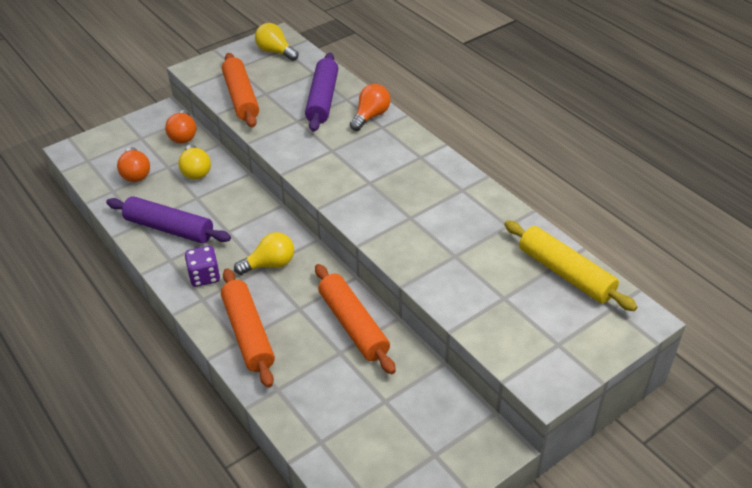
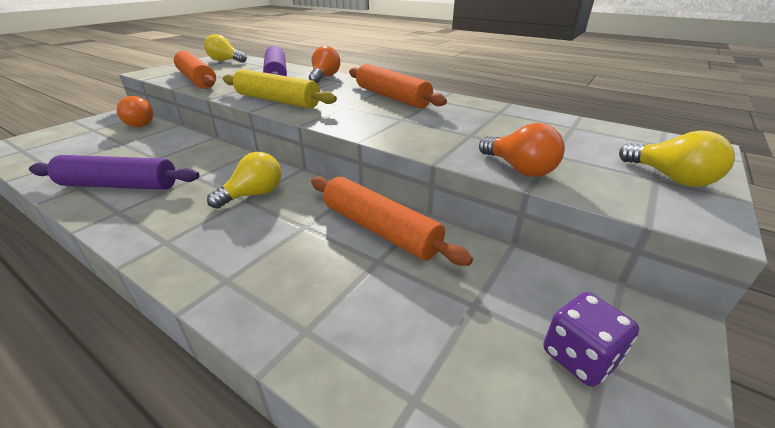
camera: 20 degrees left, 10 degrees down
orange light bulb [117,147,150,182] -> orange light bulb moved to [479,123,565,177]
yellow light bulb [178,144,211,180] -> yellow light bulb moved to [619,130,735,187]
purple dice [185,246,220,287] -> purple dice moved to [543,292,639,387]
orange rolling pin [221,268,275,388] -> orange rolling pin moved to [349,64,447,108]
yellow rolling pin [504,220,637,311] -> yellow rolling pin moved to [223,69,337,108]

